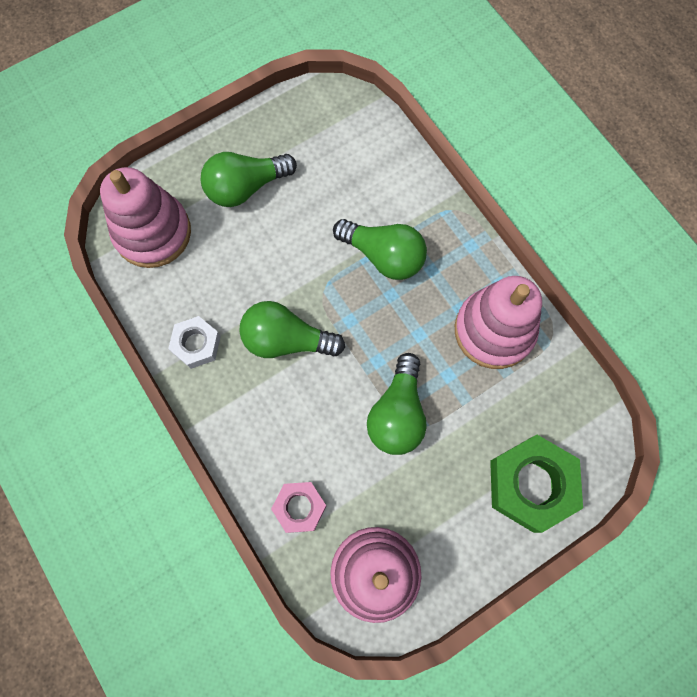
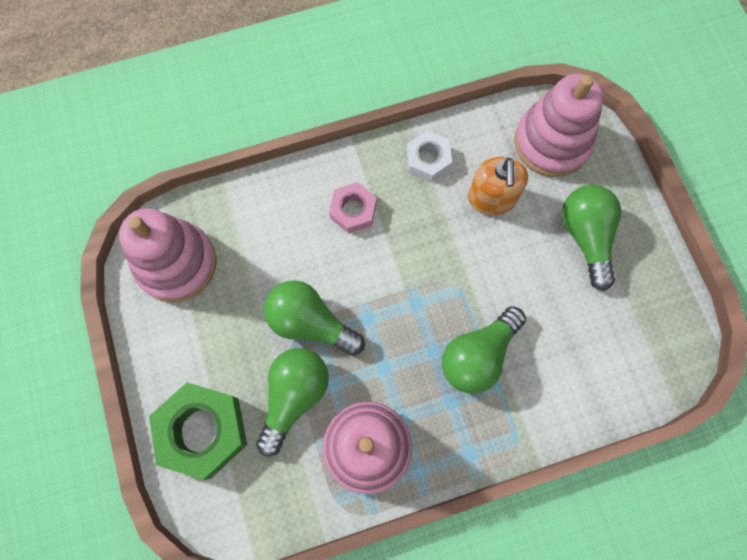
camera: 105 degrees right, 0 degrees up
green light bulb [239,301,345,358] -> green light bulb moved to [256,348,329,457]
pink nut [271,482,326,533] -> pink nut moved to [329,182,377,234]
none -> orange soap dispenser [468,157,528,215]

